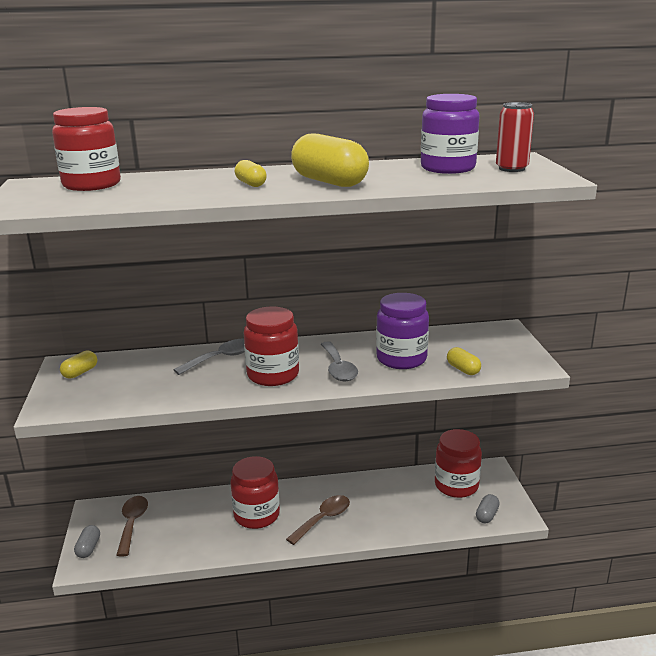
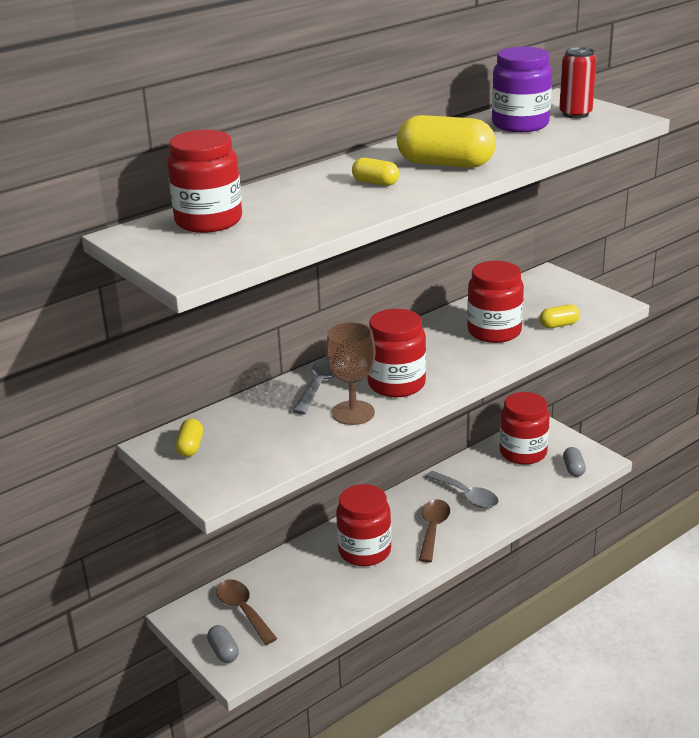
camera: 30 degrees left, 5 degrees up
grey spoon [320,341,358,381] -> grey spoon moved to [426,471,499,508]
purple jar [376,293,429,369] -> red jar [467,261,524,343]
yellow capsule [447,347,481,375] -> yellow capsule turned 45 degrees counterclockwise [540,304,580,328]
none -> brown goblet [326,322,375,425]

